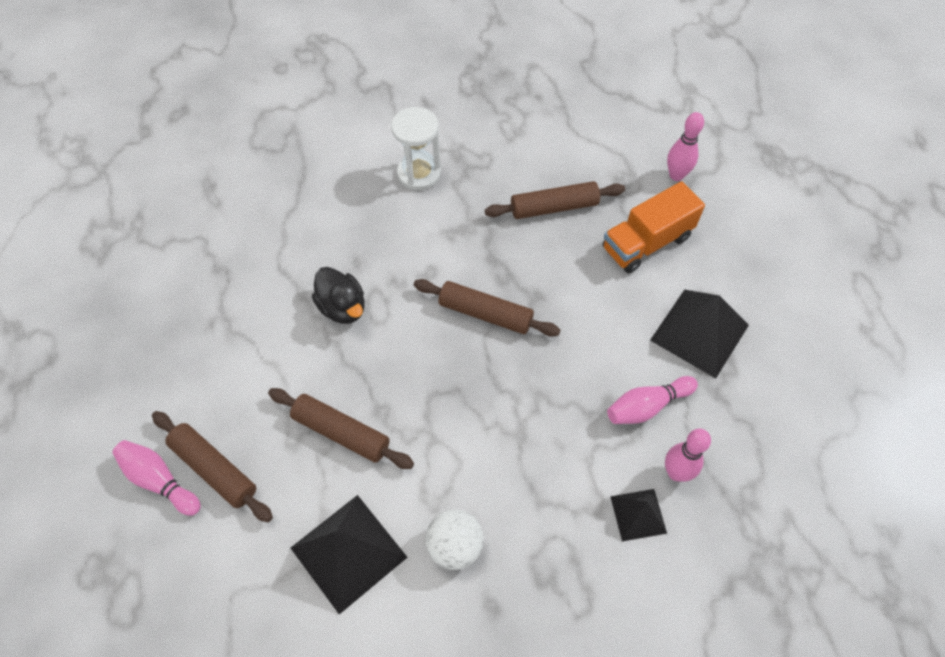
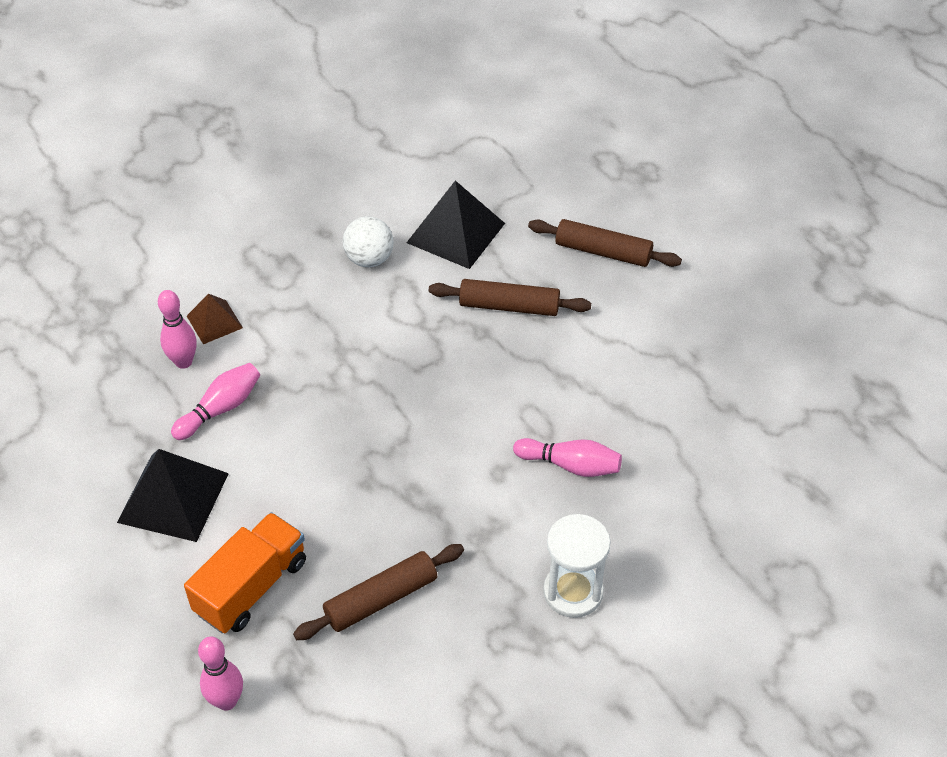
camera: 160 degrees right, 10 degrees down
pink bowling pin [112,440,201,516] -> pink bowling pin moved to [513,438,622,477]
black duck [312,267,365,324] -> none
brown rolling pin [414,279,561,337] -> none
black pyramid [610,489,667,541] -> brown pyramid [187,293,243,344]

